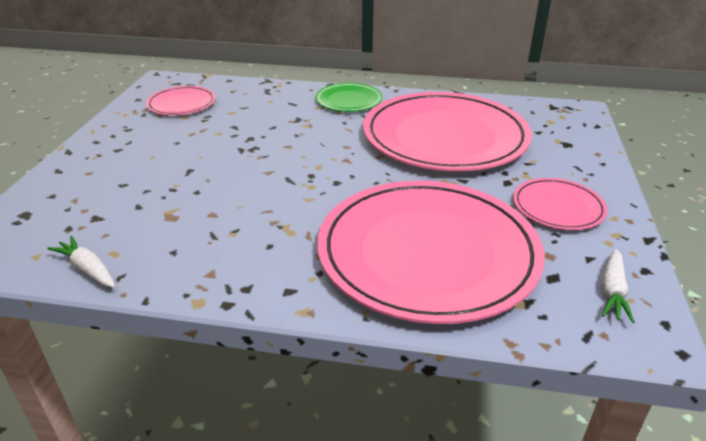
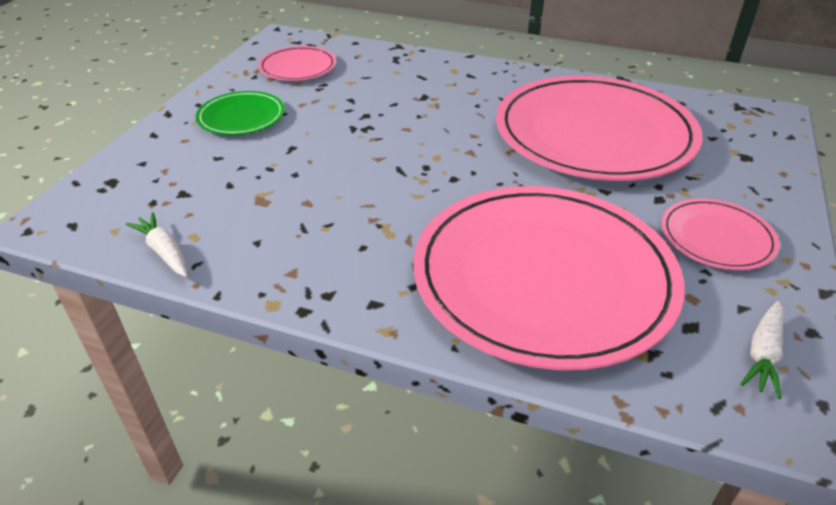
camera: 10 degrees right, 5 degrees up
green plate [315,83,383,112] -> green plate moved to [196,91,285,135]

